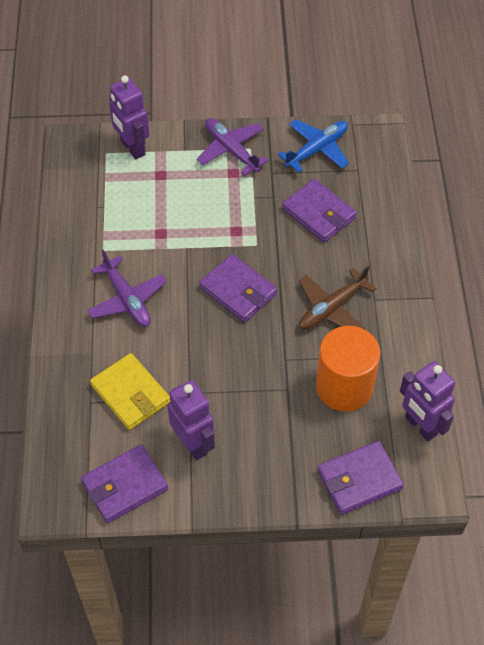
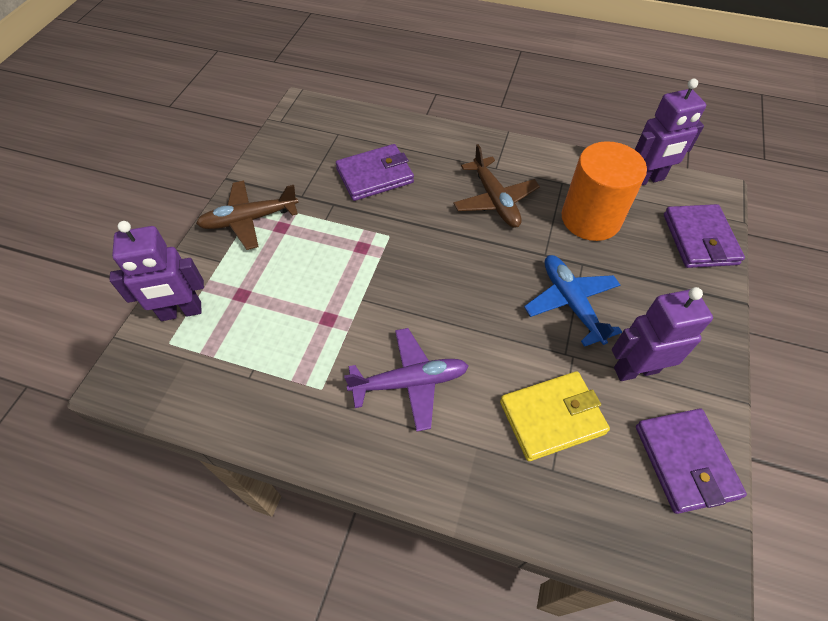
camera: 70 degrees left, 0 degrees up
purple plane [197,118,269,176] -> brown plane [196,181,298,250]
purple wallet [199,254,278,323] -> none
blue plane [278,119,349,173] -> blue plane moved to [524,255,622,347]

